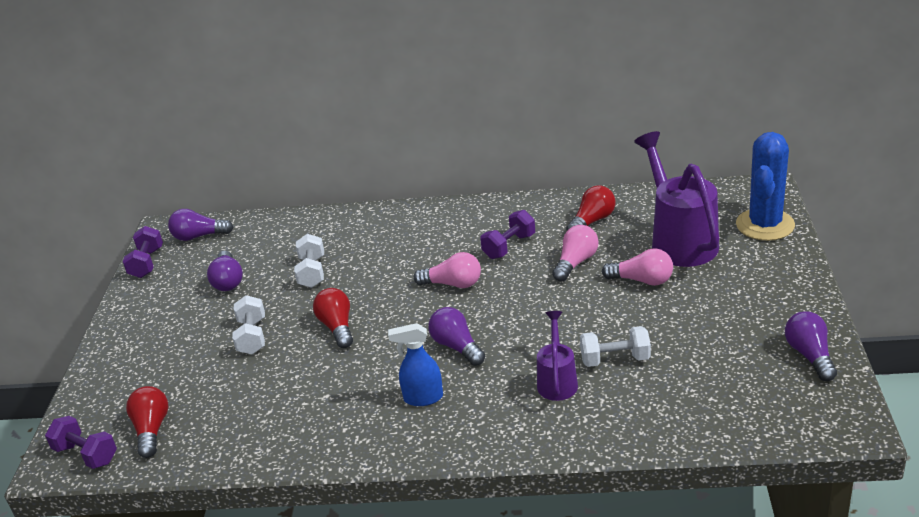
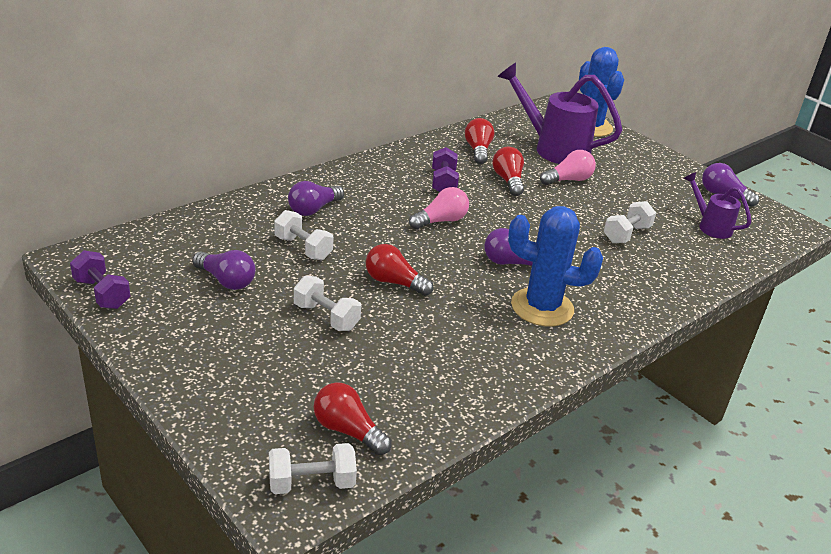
camera: 50 degrees left, 0 degrees up
purple dumbbell [45,416,117,469] -> white dumbbell [269,443,357,494]
purple light bulb [168,209,233,241] -> purple light bulb moved to [288,181,344,216]
blue spray bottle [388,323,443,406] -> blue cactus [508,206,603,327]
purple watering can [537,311,578,401] -> purple watering can moved to [684,172,751,239]
pink light bulb [552,225,599,281] -> red light bulb [492,147,524,196]

